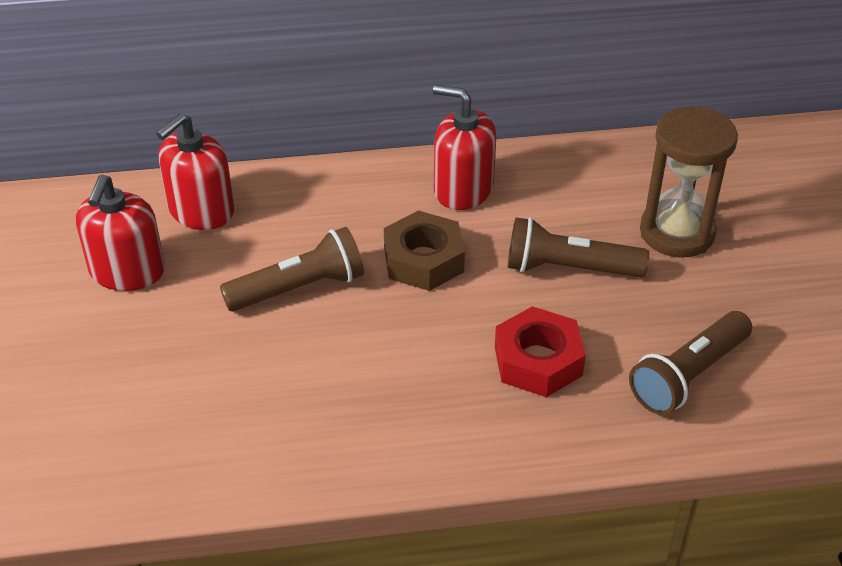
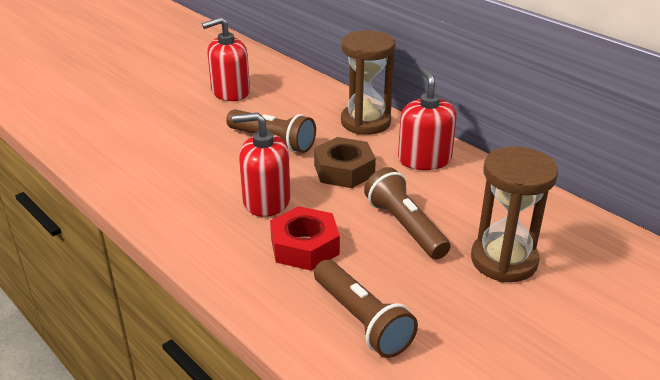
camera: 55 degrees right, 10 degrees down
red soap dispenser [156,113,234,230] -> red soap dispenser moved to [232,113,291,217]
brown flashlight [629,311,752,415] -> brown flashlight turned 135 degrees counterclockwise [314,260,418,358]
none -> brown hourglass [341,30,395,135]

